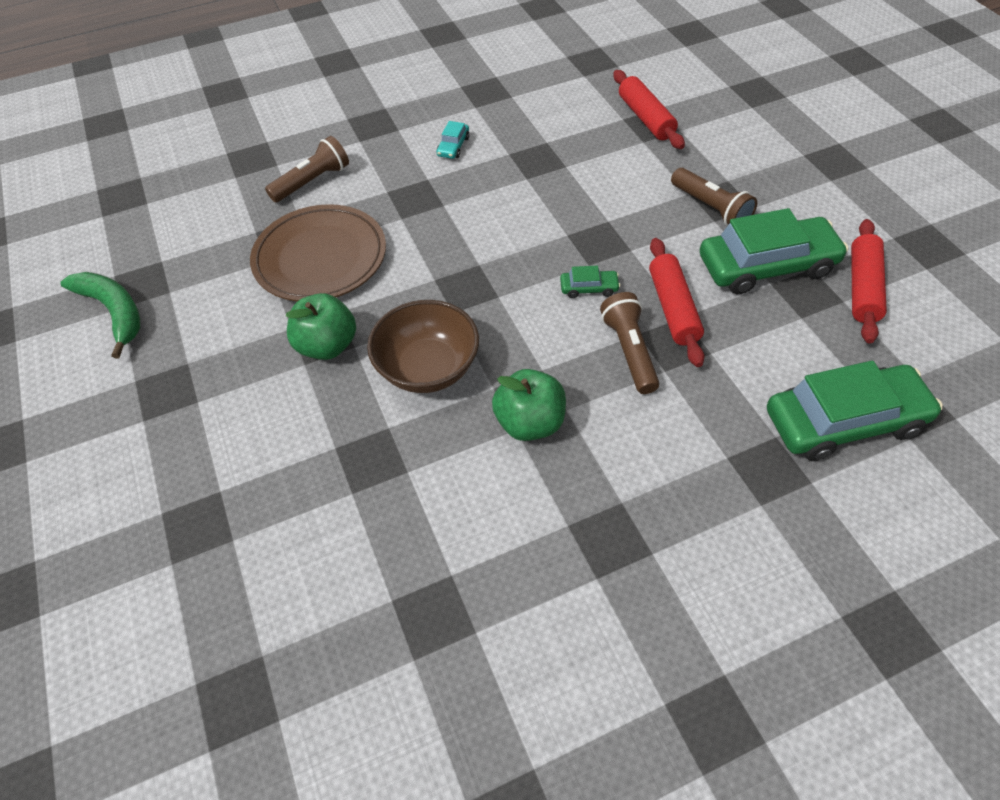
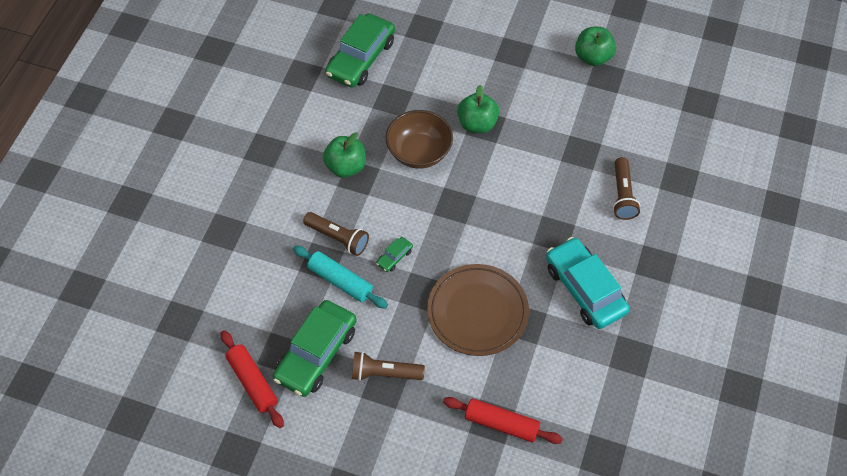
camera: 130 degrees right, 5 degrees up
green banana [60,272,140,358] -> green apple [575,27,616,66]
brown plate [250,204,386,301] -> brown plate moved to [427,264,529,356]
turquoise car [436,121,470,159] -> turquoise car [546,237,630,329], size x2.37
red rolling pin [649,238,705,367] -> turquoise rolling pin [293,245,388,309]
green car [767,361,943,461] -> green car moved to [325,13,395,88]

